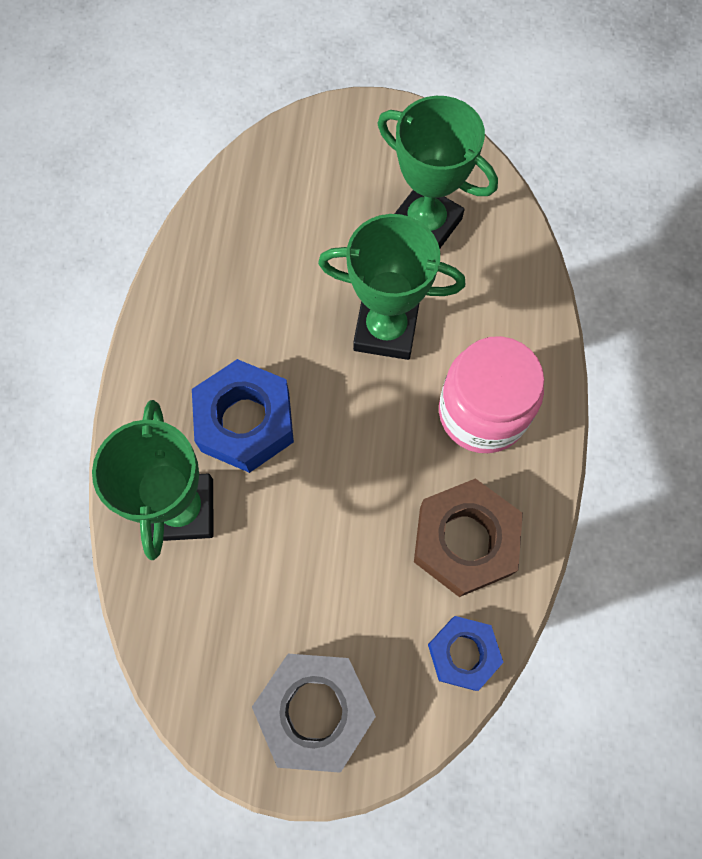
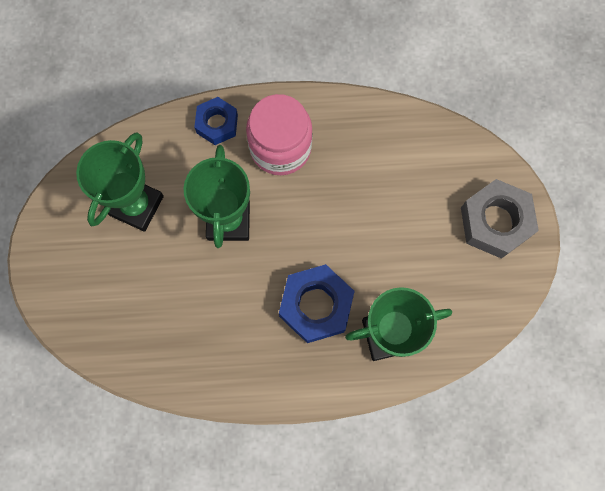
camera: 100 degrees left, 5 degrees up
brown nut [414,478,523,597] -> none
blue nut [428,616,504,691] -> blue nut moved to [194,97,238,145]

